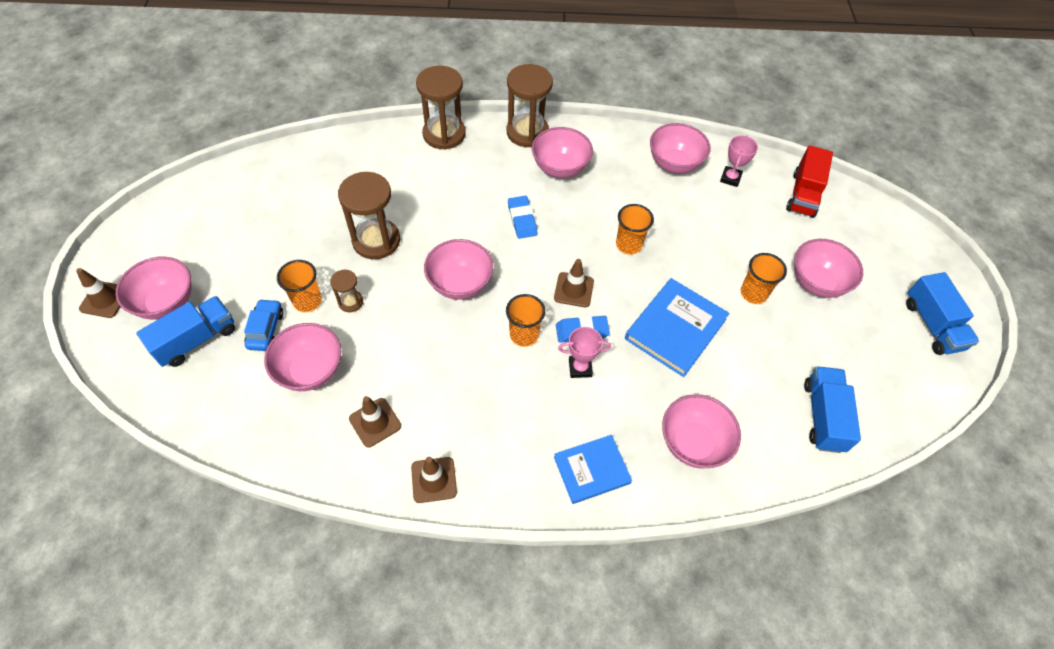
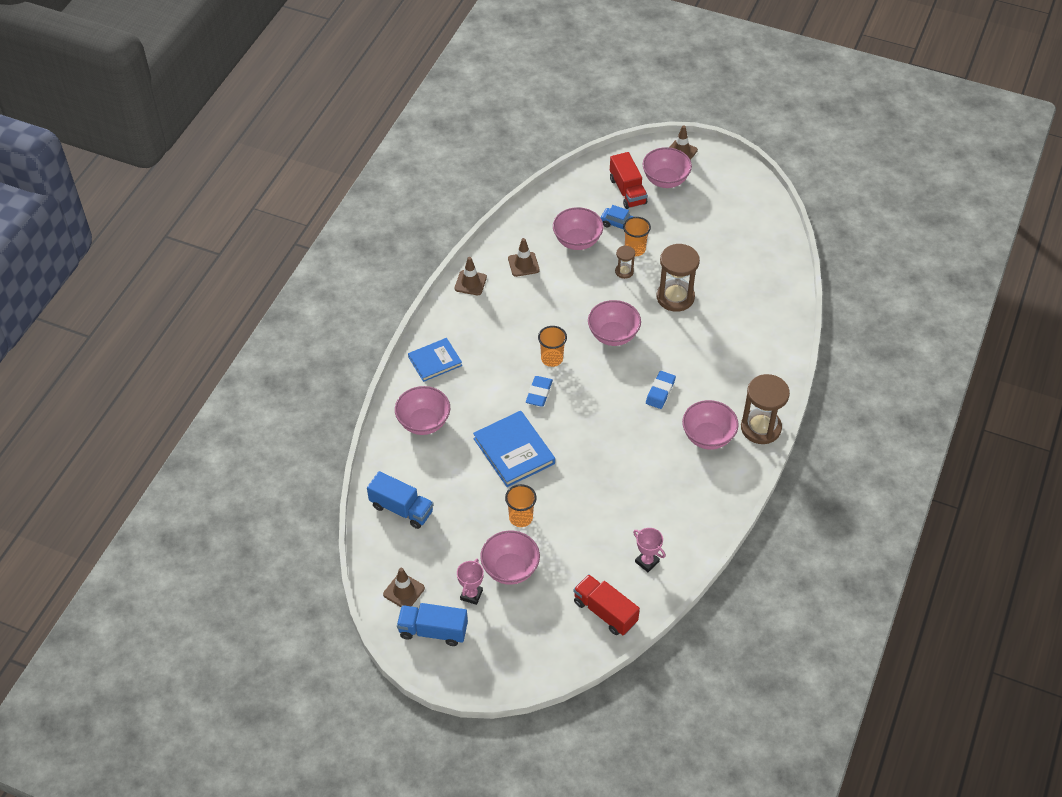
camera: 115 degrees right, 5 degrees down
blue truck [136,296,235,367] -> red truck [610,152,647,209]
brown hourglass [416,66,466,150] -> none
blue eraser [508,196,537,239] -> blue eraser turned 75 degrees counterclockwise [646,371,676,409]
brown traffic cone [554,259,594,307] -> brown traffic cone moved to [383,568,425,607]
blue book [554,435,632,504] -> blue book turned 60 degrees clockwise [408,338,462,382]
pink trophy [558,327,611,378] -> pink trophy moved to [457,559,484,605]
orange cup [616,204,654,255] -> none
pink bowl [650,123,711,174] -> none

